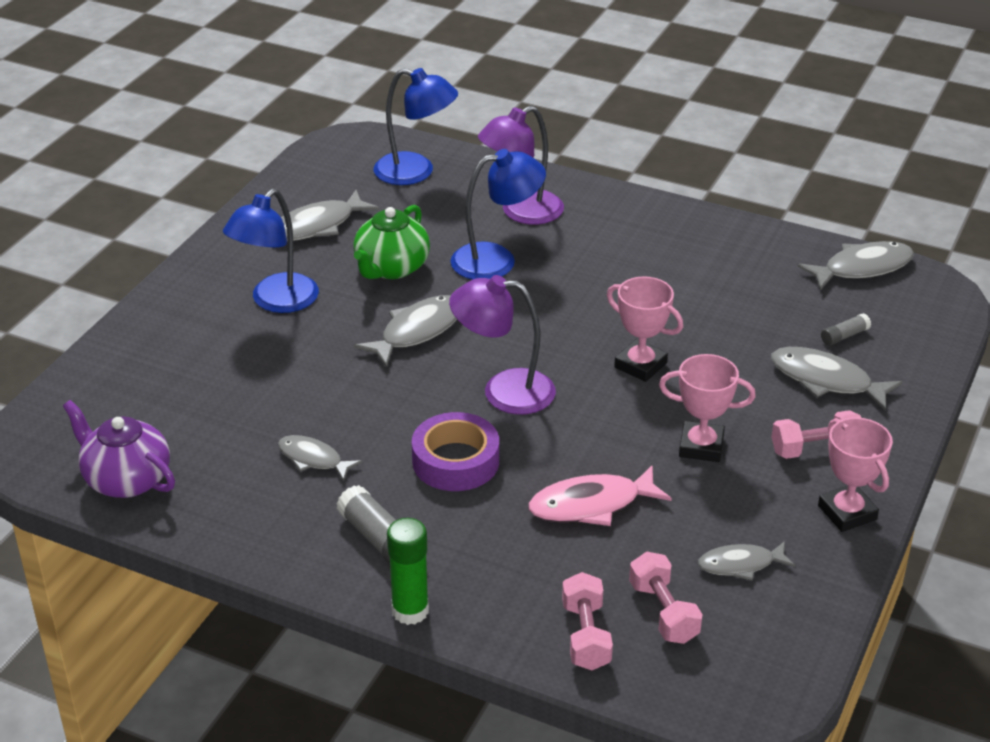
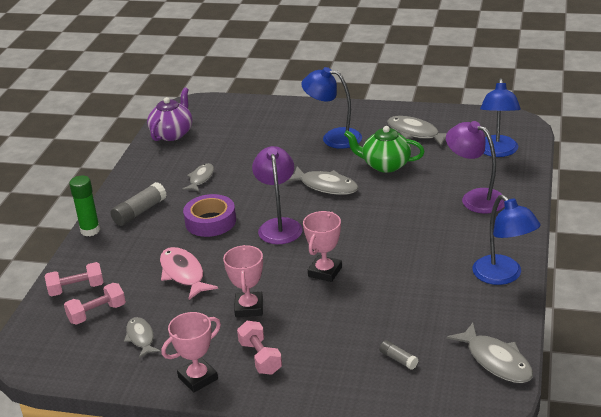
camera: 80 degrees right, 5 degrees down
blue lamp [450,149,546,280] -> blue lamp moved to [473,195,540,285]
grey fish [771,347,902,411] -> none

